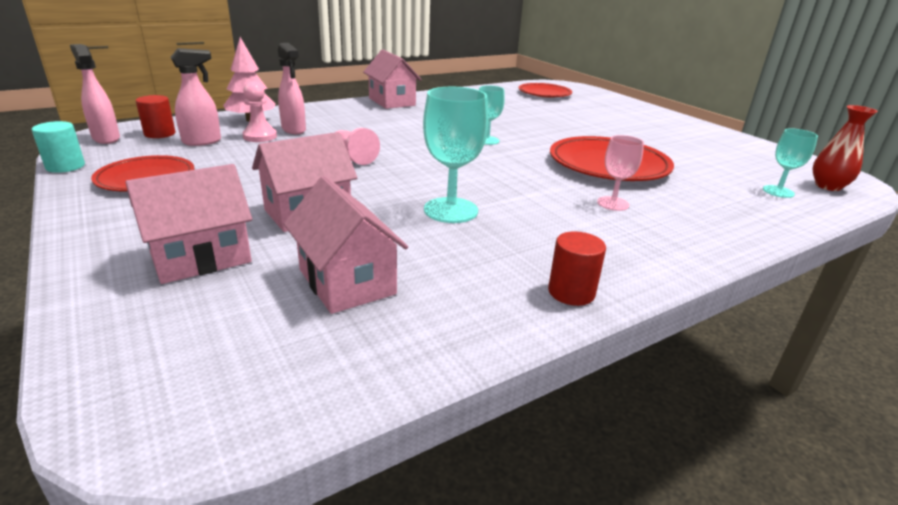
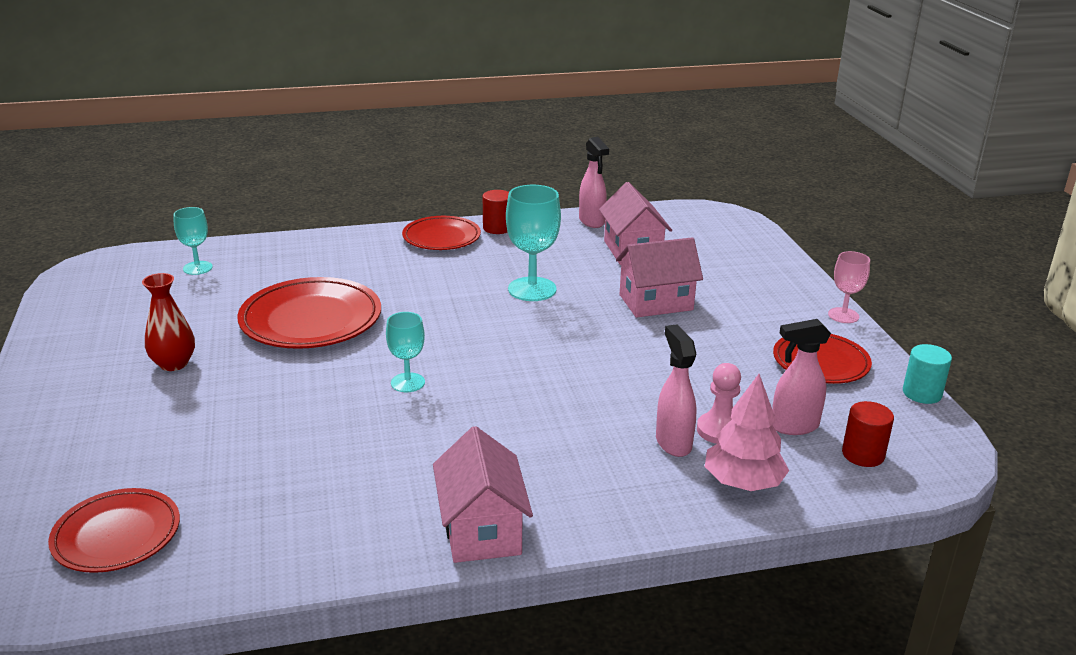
camera: 160 degrees left, 0 degrees up
pink spray bottle [70,44,120,144] -> pink spray bottle moved to [579,137,609,228]
pink house [125,164,252,284] -> none
pink pawn [336,128,380,165] -> none
pink goblet [597,135,644,211] -> pink goblet moved to [828,251,870,323]
red vase [812,105,878,191] -> red vase moved to [142,273,195,371]
none -> red plate [402,216,481,250]

